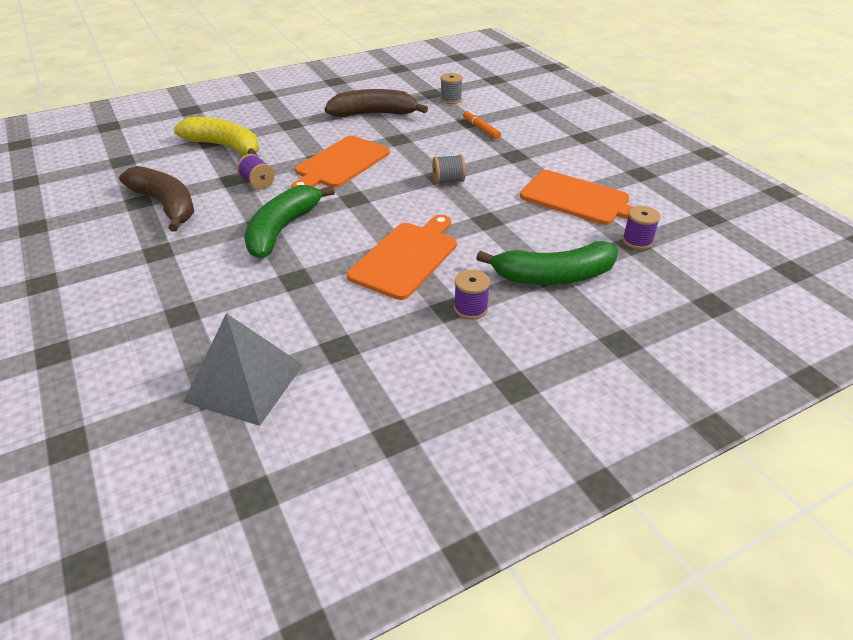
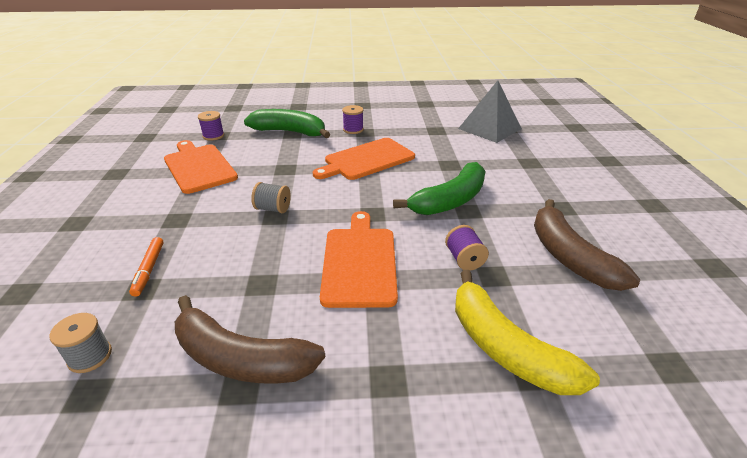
camera: 155 degrees left, 5 degrees down
orange cutting board [291,136,390,188] -> orange cutting board turned 60 degrees counterclockwise [320,211,398,308]

